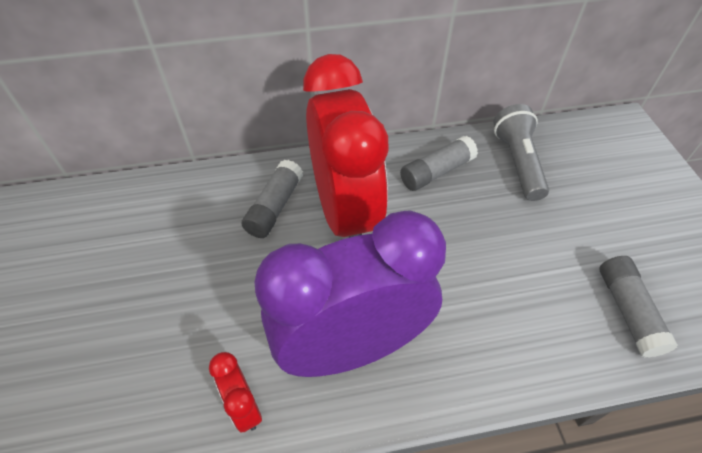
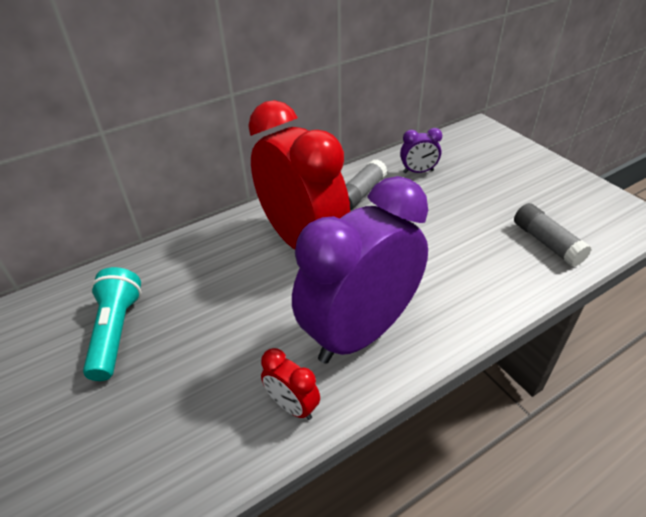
camera: 20 degrees left, 10 degrees down
grey glue stick [242,160,303,238] -> none
grey flashlight [493,104,549,201] -> purple clock [400,128,442,173]
none -> turquoise flashlight [83,267,141,381]

